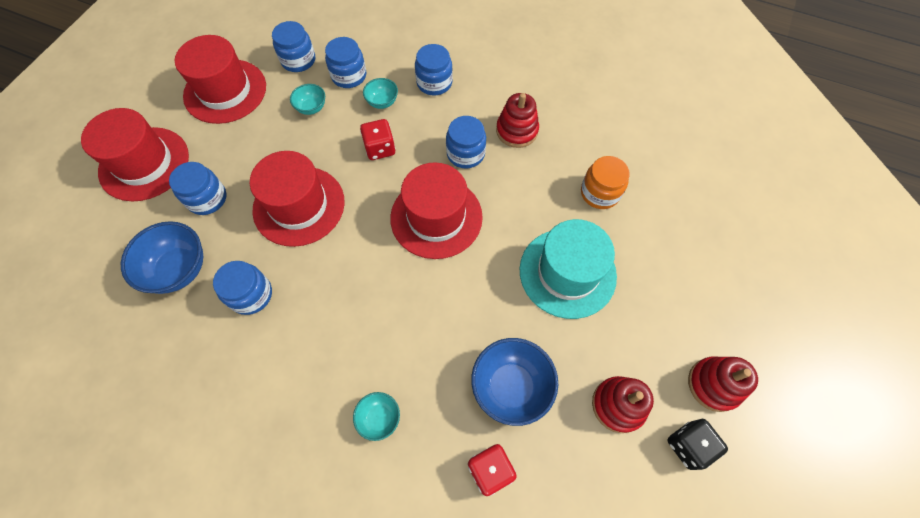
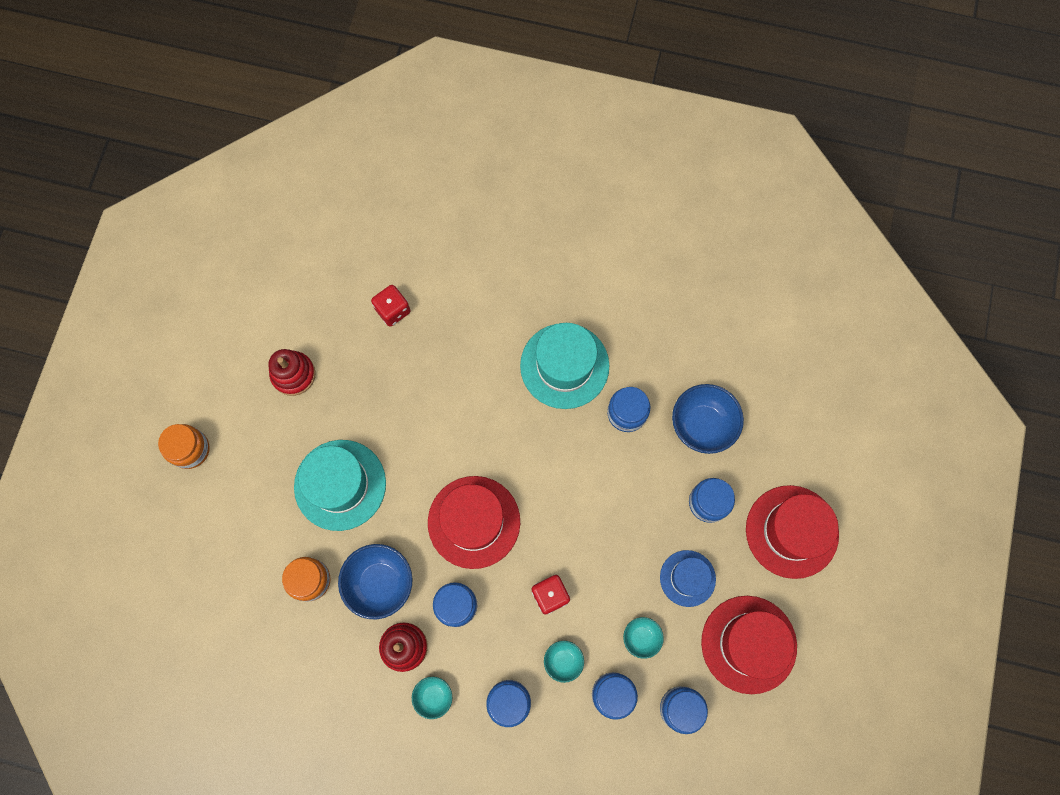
camera: 170 degrees right, 10 degrees up
red hat [250,151,345,247] -> none
turquoise bowl [353,392,400,441] -> turquoise bowl moved to [412,677,452,719]
blue bowl [471,338,558,426] -> blue bowl moved to [338,544,413,619]
black dice [667,419,728,470] -> none
red stacking toy [688,357,758,412] -> none
none -> orange jar [158,424,210,469]
none -> turquoise hat [520,323,610,409]
none -> blue hat [660,550,716,607]

